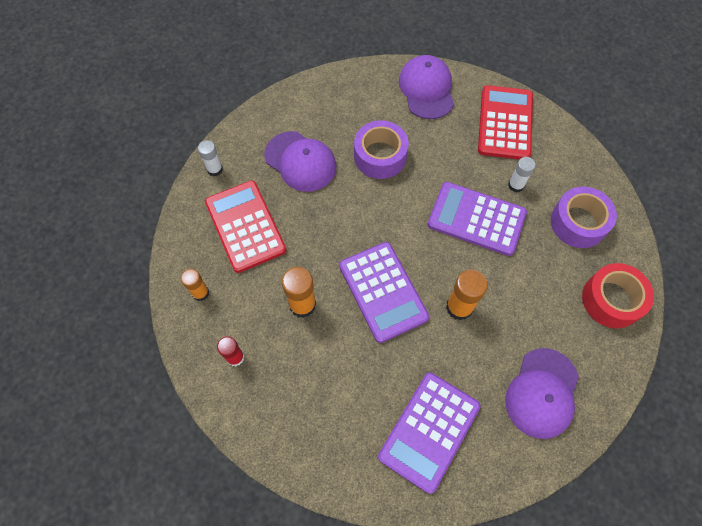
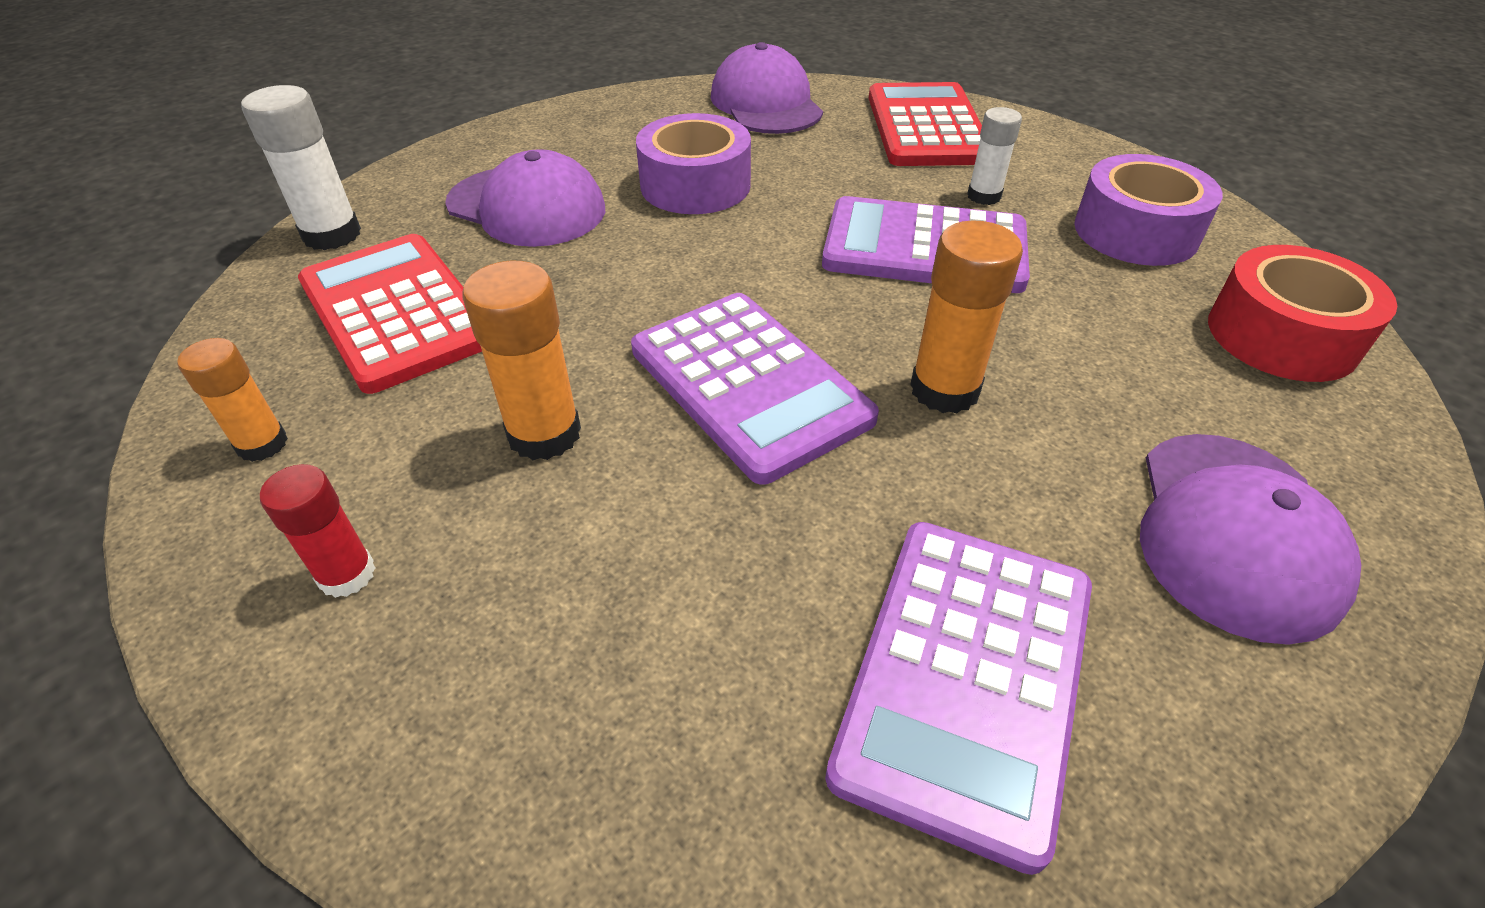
camera: 10 degrees left, 20 degrees down
white glue stick [198,140,223,176] -> white glue stick [241,85,361,250], size x1.55

